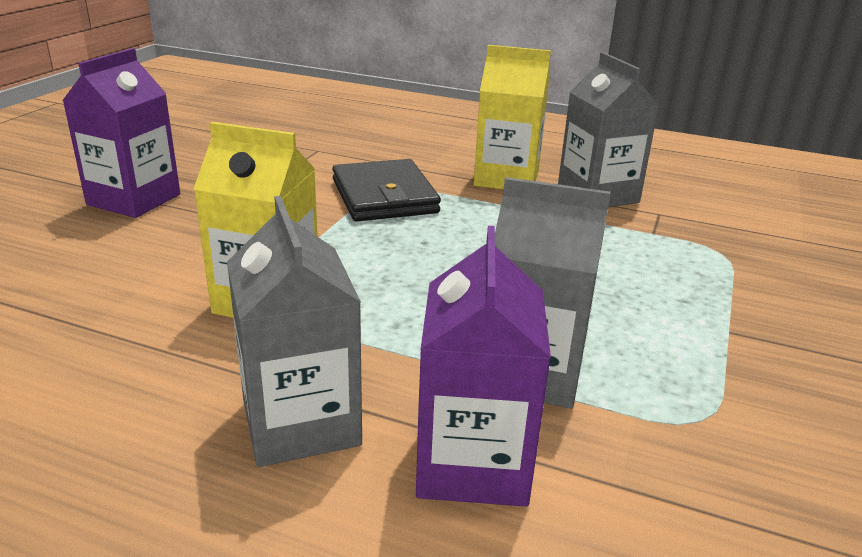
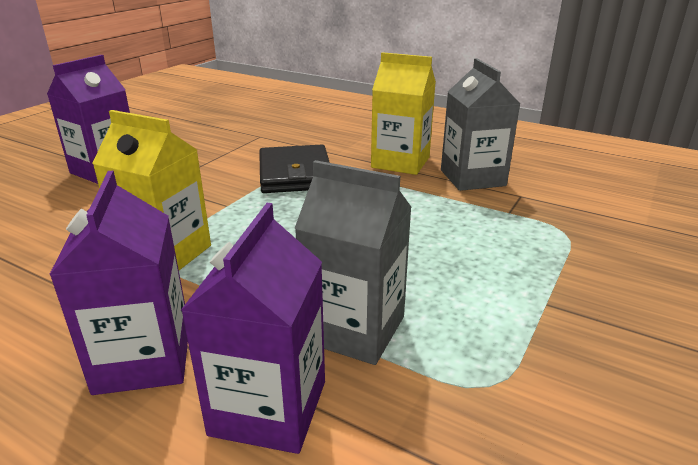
camera: 10 degrees right, 0 degrees up
grey carton [227,196,362,467] -> purple carton [49,170,188,395]

